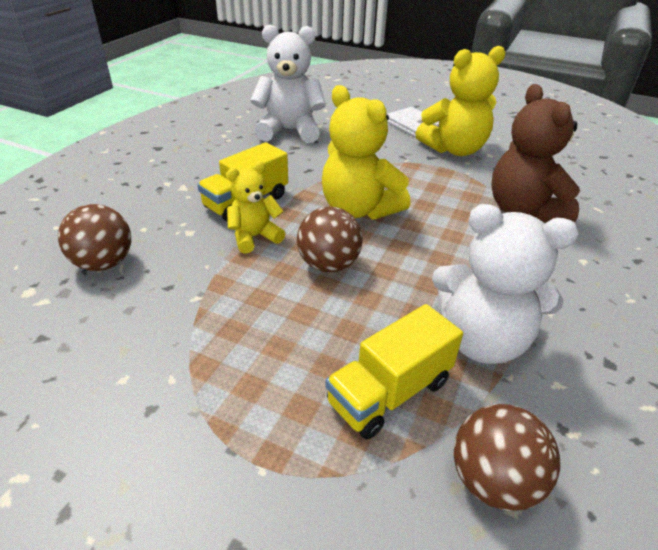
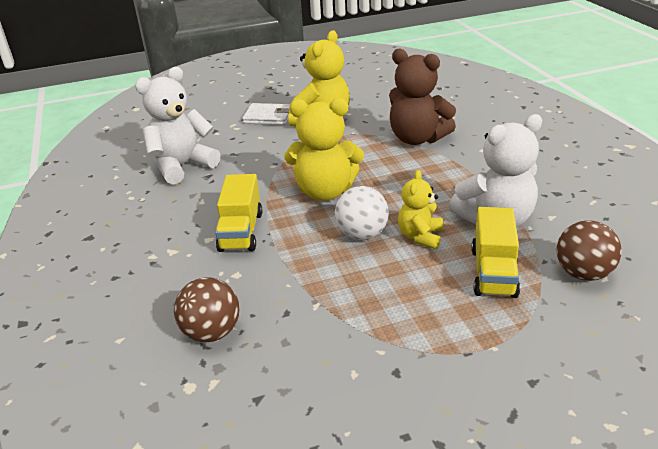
camera: 40 degrees left, 5 degrees down
yellow teddy bear [226,162,285,254] -> yellow teddy bear moved to [398,170,443,249]
brown ball [297,206,363,272] -> white ball [335,186,389,240]

